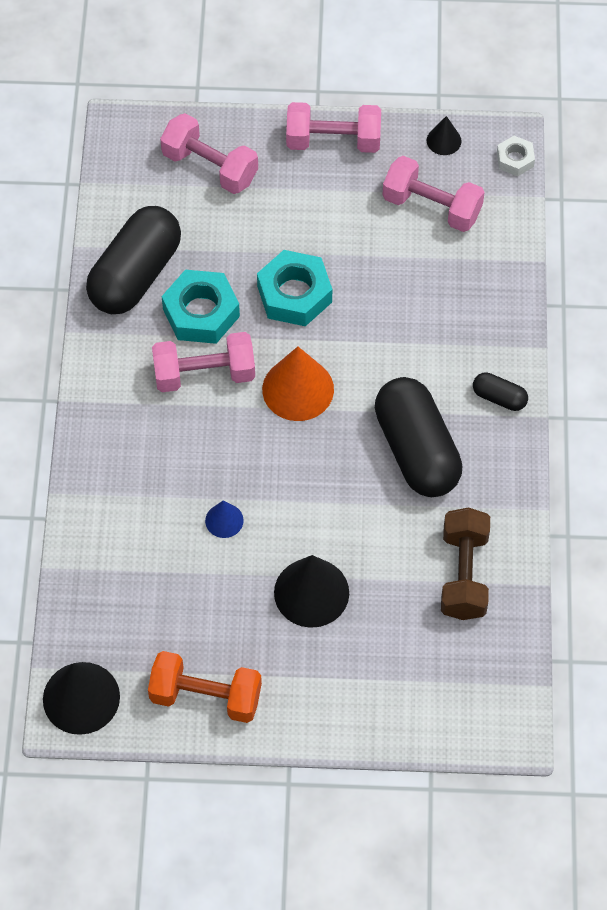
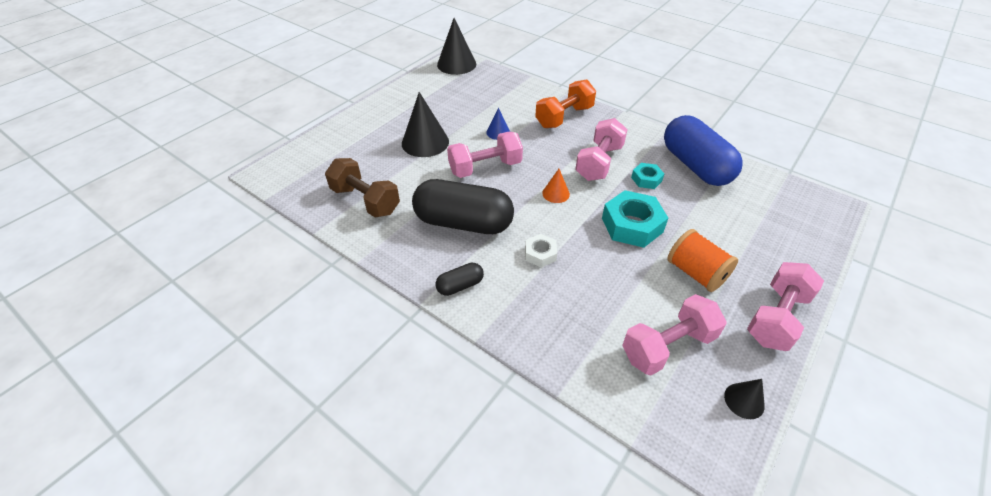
camera: 125 degrees right, 15 degrees down
black capsule [86,206,181,314] -> blue capsule [664,115,743,186]
orange dumbbell [148,651,262,723] -> orange dumbbell moved to [535,79,596,128]
pink dumbbell [160,113,258,194] -> pink dumbbell moved to [447,132,523,178]
turquoise nut [162,270,240,344] -> turquoise nut [631,163,664,189], size x0.54
orange cone [262,347,334,421] -> orange cone [542,169,570,203], size x0.52
white nut [497,136,535,176] -> white nut moved to [525,234,557,268]
none -> orange spool [667,229,738,292]

